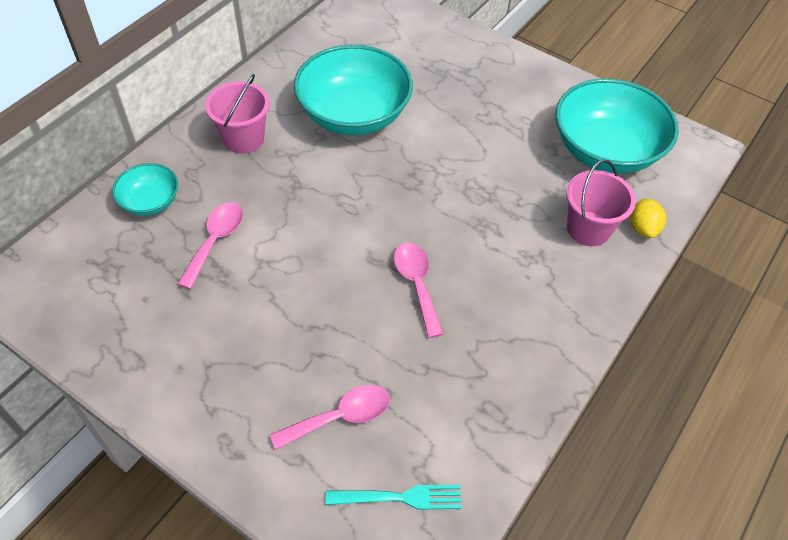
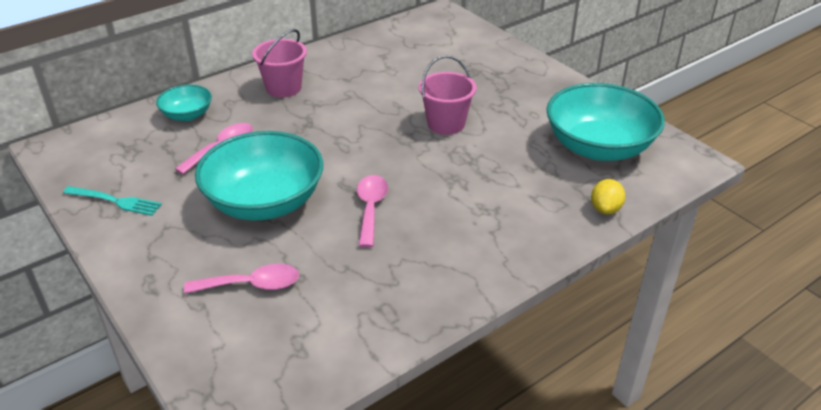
camera: 20 degrees right, 15 degrees down
turquoise bowl [294,45,413,136] -> turquoise bowl moved to [195,131,323,221]
turquoise fork [326,485,462,510] -> turquoise fork moved to [63,186,162,216]
pink bucket [566,159,636,246] -> pink bucket moved to [419,55,476,135]

